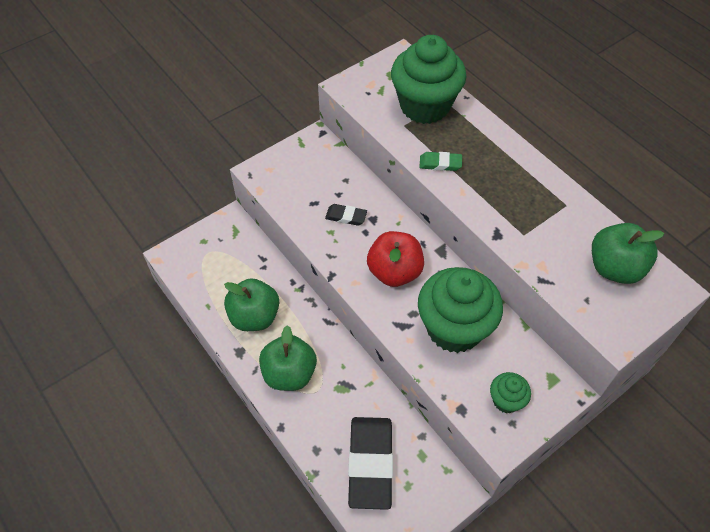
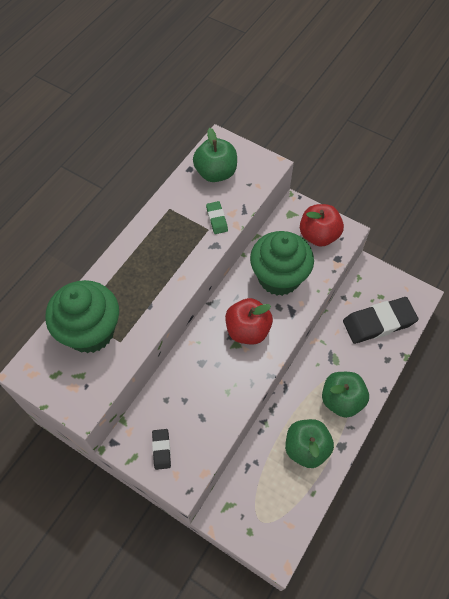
camera: 110 degrees left, 5 degrees up
black eraser [325,204,367,226] -> black eraser moved to [152,429,171,470]
green eraser [419,152,462,171] -> green eraser moved to [206,201,228,234]
green cupcake [490,372,531,413] -> red apple [300,204,344,247]

